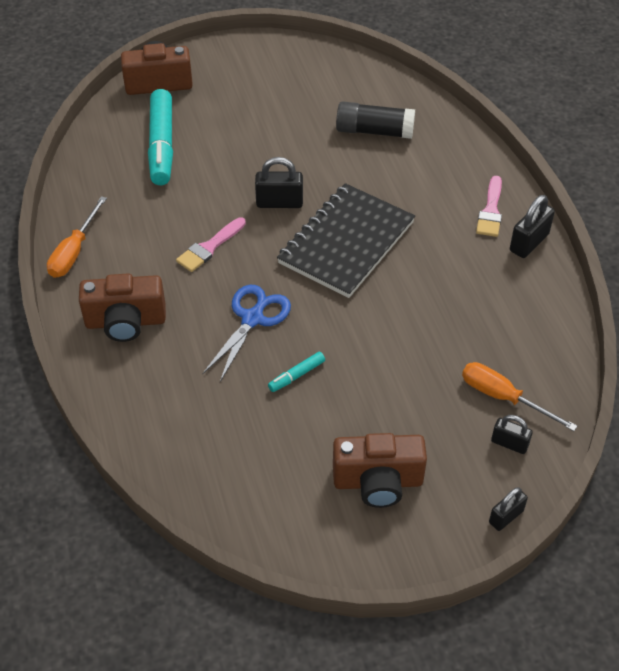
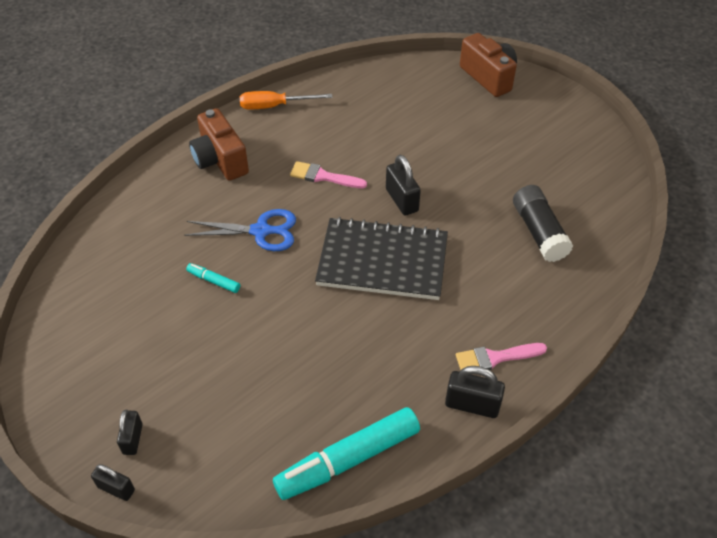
camera: 65 degrees right, 0 degrees up
turquoise marker [148,89,173,185] -> turquoise marker moved to [273,407,420,500]
brown camera [333,433,427,508] -> none
orange screwdriver [462,362,577,431] -> none
black padlock [491,415,533,454] -> black padlock moved to [117,410,143,455]

